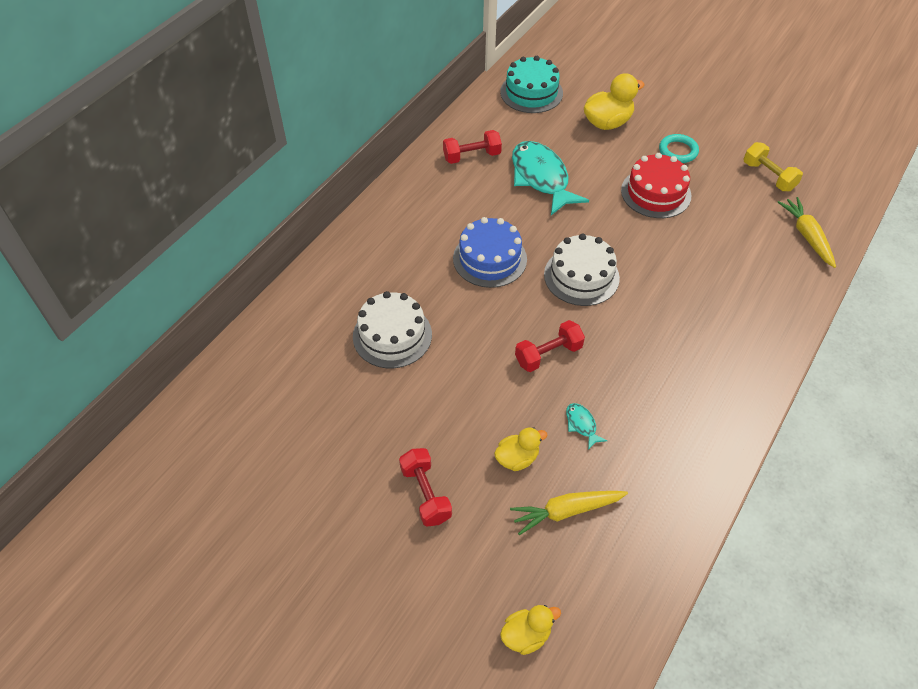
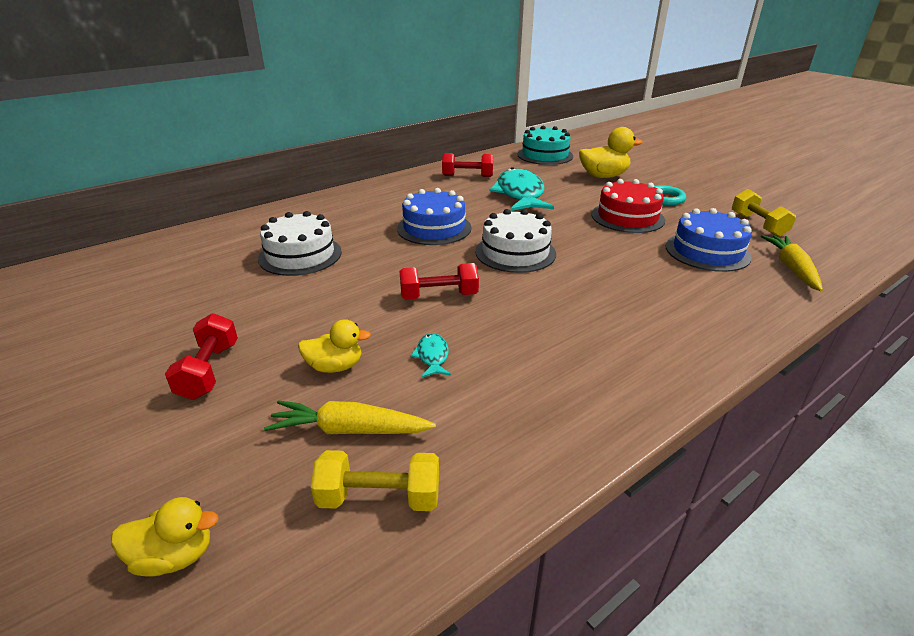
camera: 20 degrees right, 20 degrees down
none -> yellow dumbbell [311,450,439,511]
none -> blue cake [666,208,752,272]

